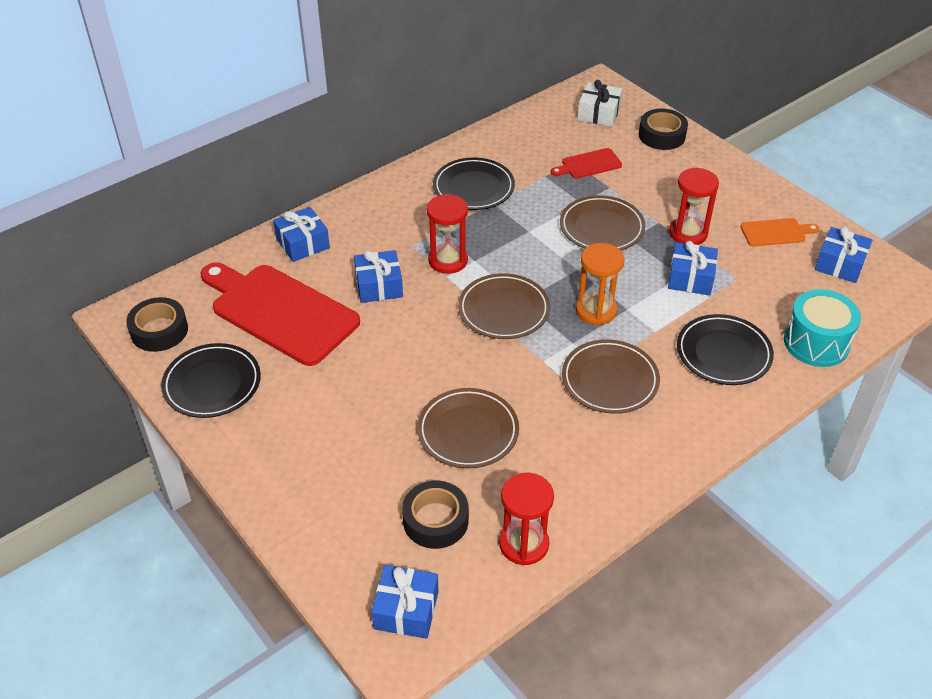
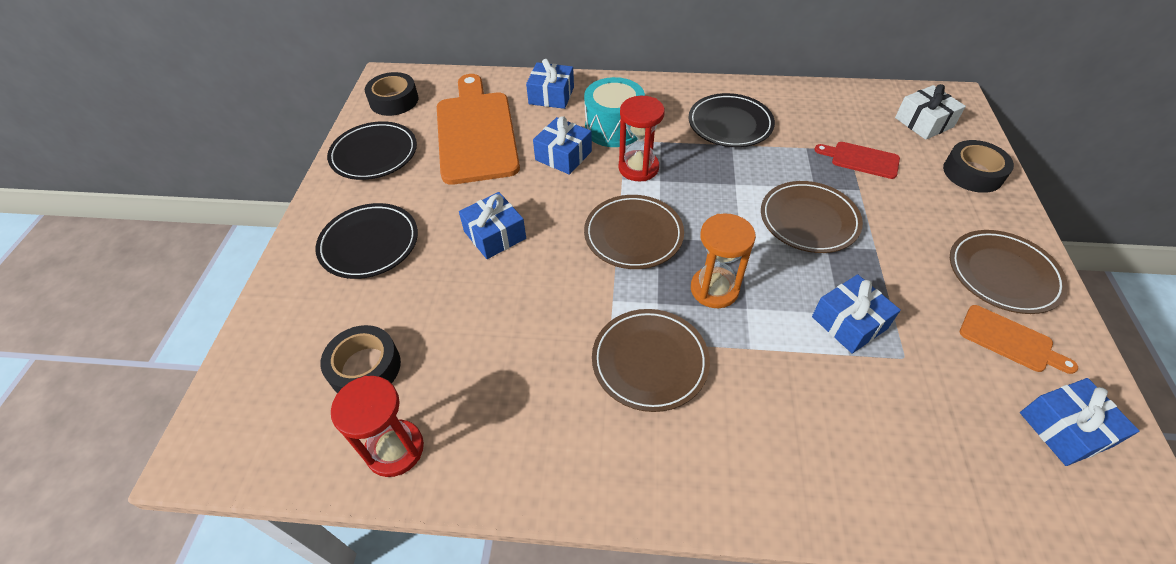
camera: 45 degrees right, 5 degrees up
red cutting board [200,263,360,366] -> orange cutting board [437,74,520,185]
blue gift [371,565,438,639] -> blue gift moved to [459,192,526,259]
brown plate [417,388,519,469] -> brown plate moved to [950,230,1068,314]
red hourglass [669,167,719,245] -> none
black plate [677,314,774,385] -> black plate moved to [315,203,418,279]
turquoise drum [784,289,861,367] -> turquoise drum moved to [584,77,645,147]

